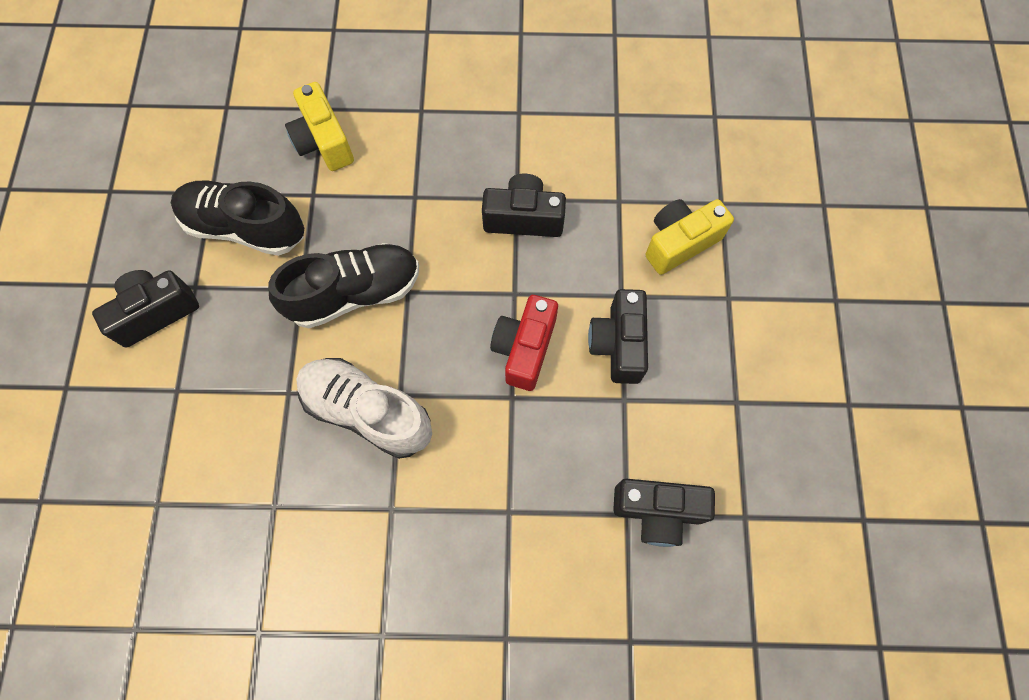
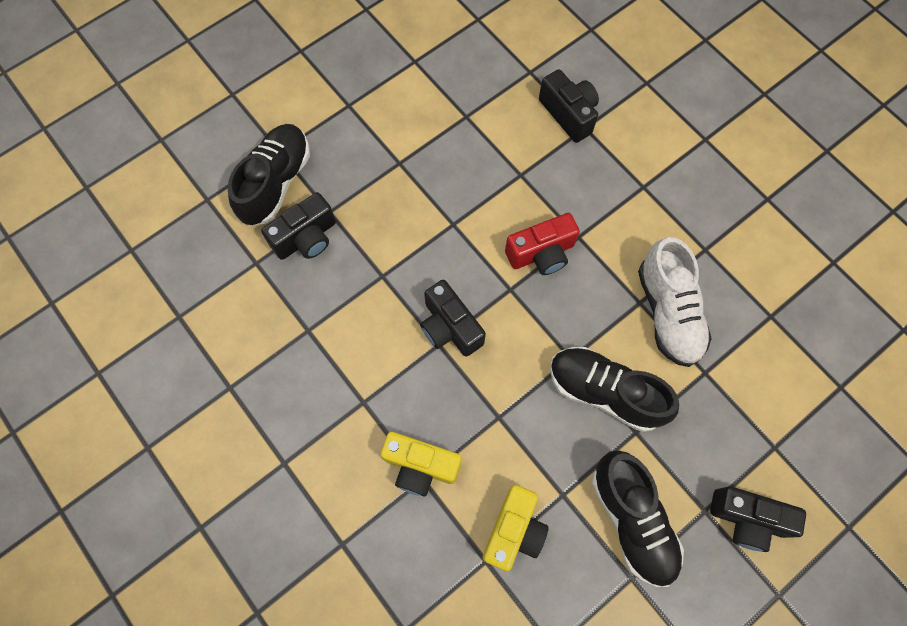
camera: 130 degrees left, 0 degrees up
black camera [588,289,648,384] -> black camera moved to [261,192,336,260]
yellow camera [645,199,734,275] -> yellow camera moved to [381,432,461,496]
none -> black shoe [228,124,310,226]

